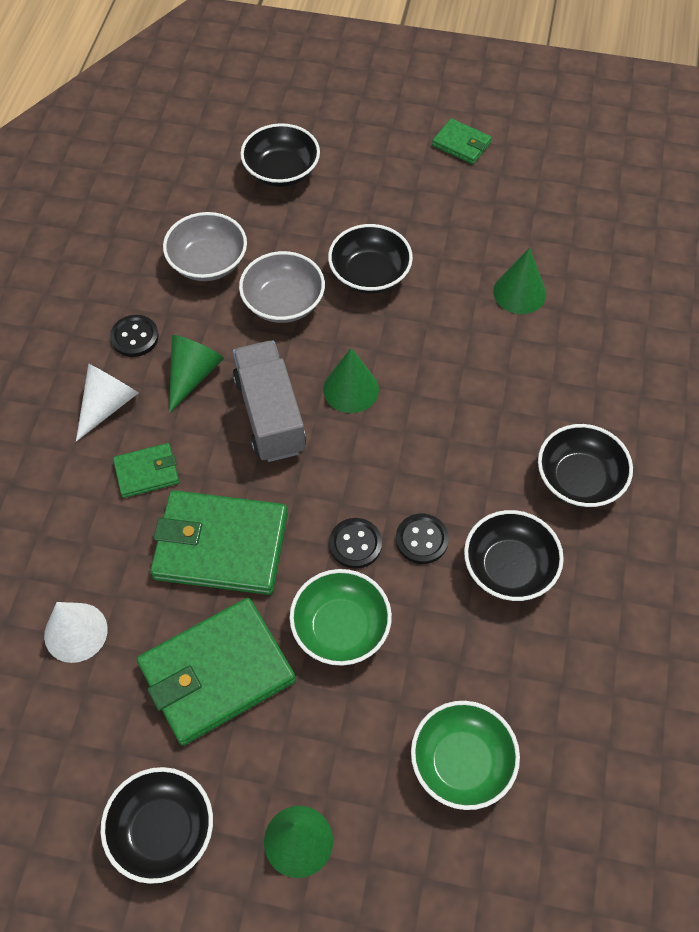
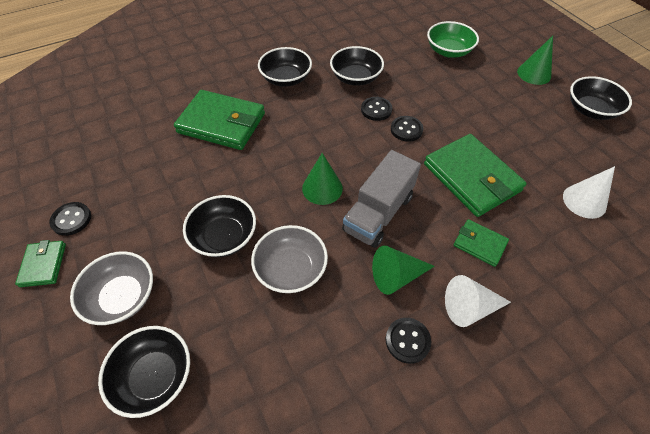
camera: 130 degrees left, 5 degrees down
green wallet [137,598,296,745] -> green wallet moved to [174,90,265,150]
grey bowl [163,212,247,281] -> grey bowl moved to [70,251,153,325]
green bowl [290,569,392,666] -> none
green cone [493,248,546,314] -> none
none -> black button [49,202,91,236]

